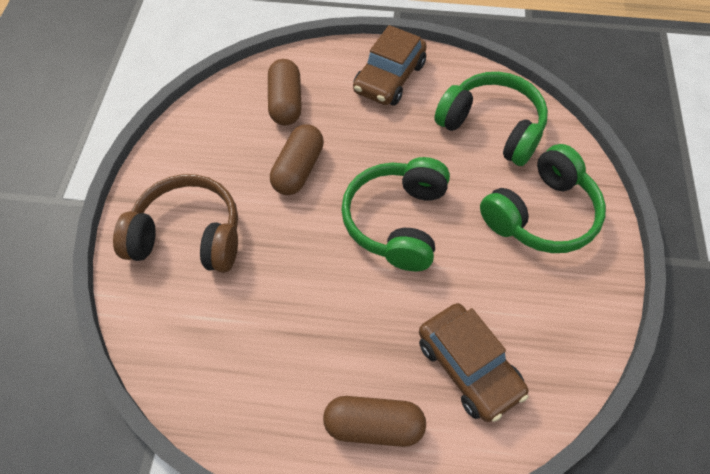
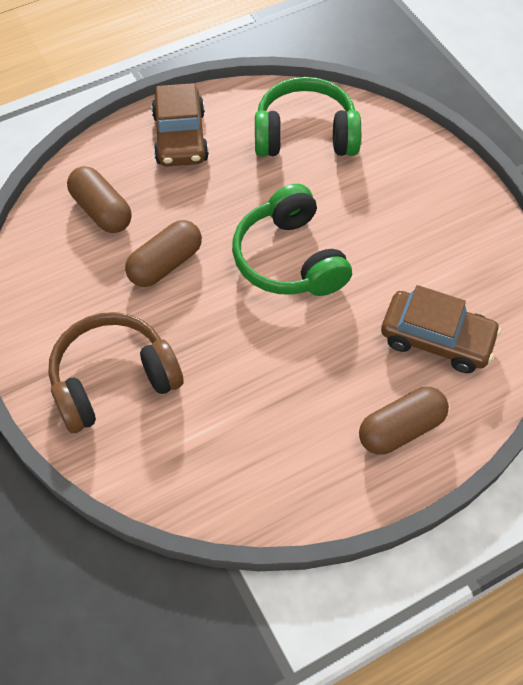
camera: 35 degrees left, 0 degrees up
brown capsule [270,124,324,195] -> brown capsule turned 60 degrees clockwise [125,220,202,287]
green headphones [480,144,606,253] -> none

